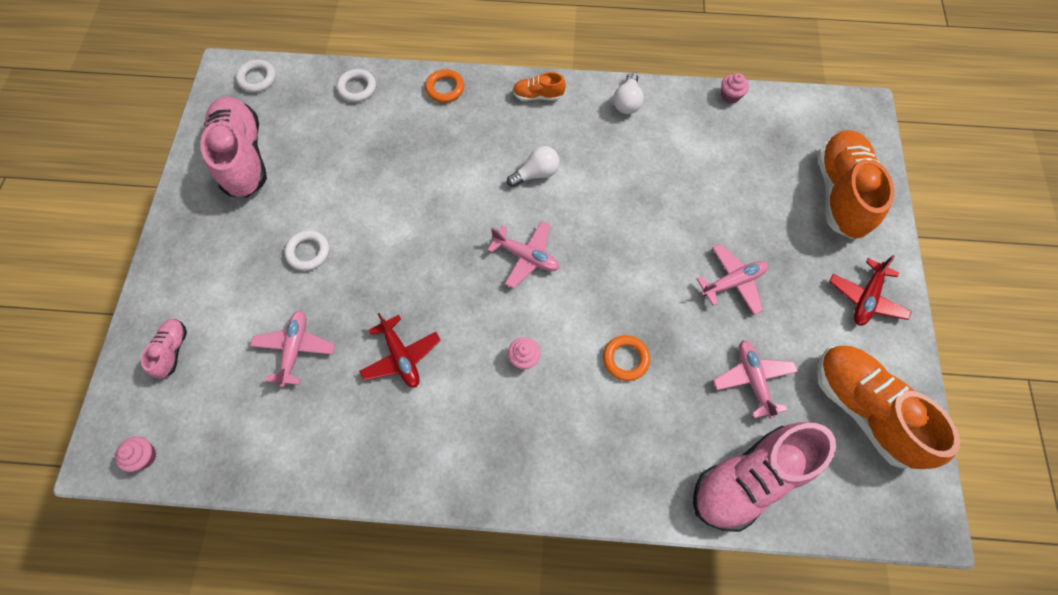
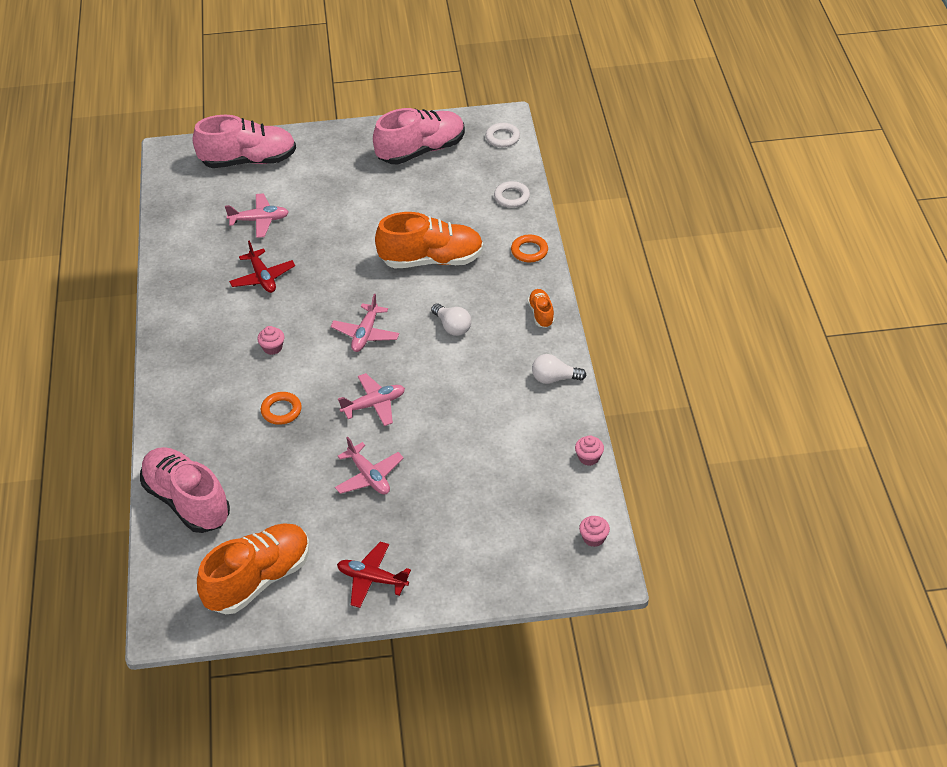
camera: 80 degrees right, 20 degrees down
pink cupcake [115,436,156,472] -> pink cupcake moved to [579,516,610,547]
pink shoe [141,319,187,379] -> pink shoe [193,115,296,168], size x2.15
white ring [285,230,329,271] -> none
red plane [359,313,441,388] -> red plane turned 75 degrees counterclockwise [229,241,295,293]
pink plane [713,340,798,419] -> pink plane moved to [338,373,405,426]
orange shoe [817,130,894,239] -> orange shoe moved to [375,212,484,269]

